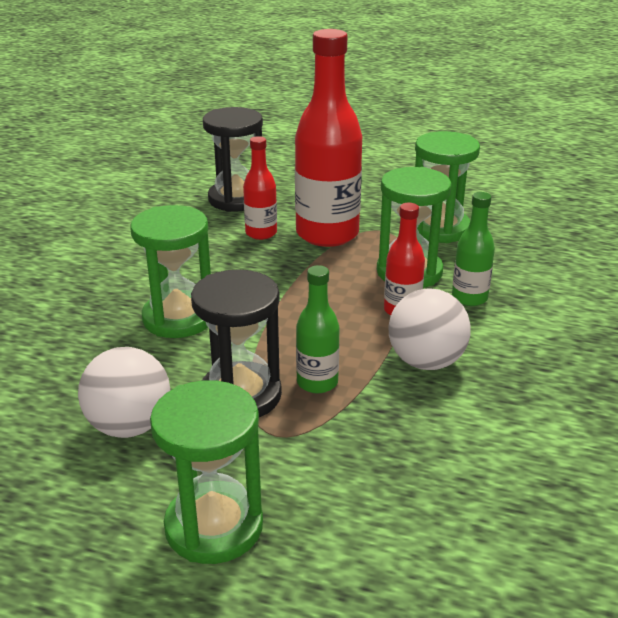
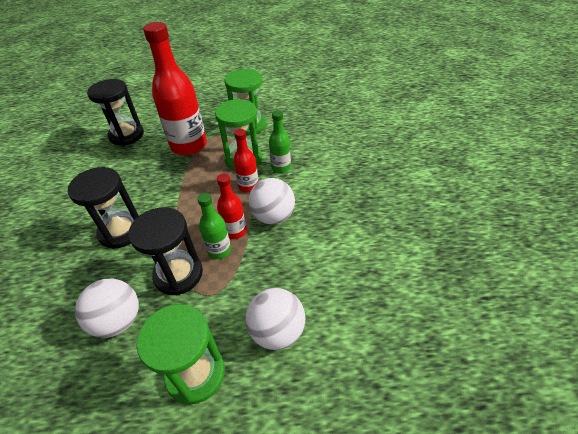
camera: 20 degrees left, 15 degrees up
green hourglass [131,205,211,338] -> black hourglass [68,167,139,249]
red bottle [243,136,277,240] -> red bottle moved to [217,173,247,239]
none -> white ball [245,288,305,350]

